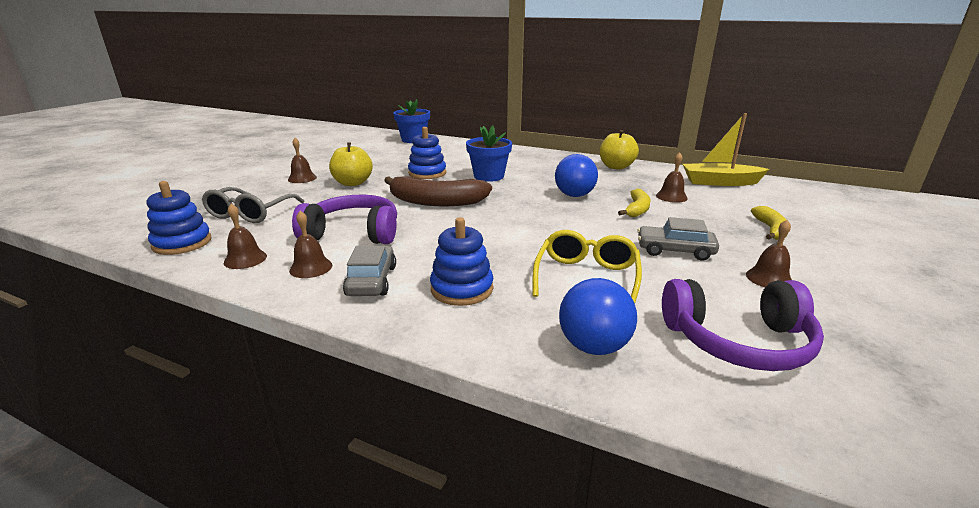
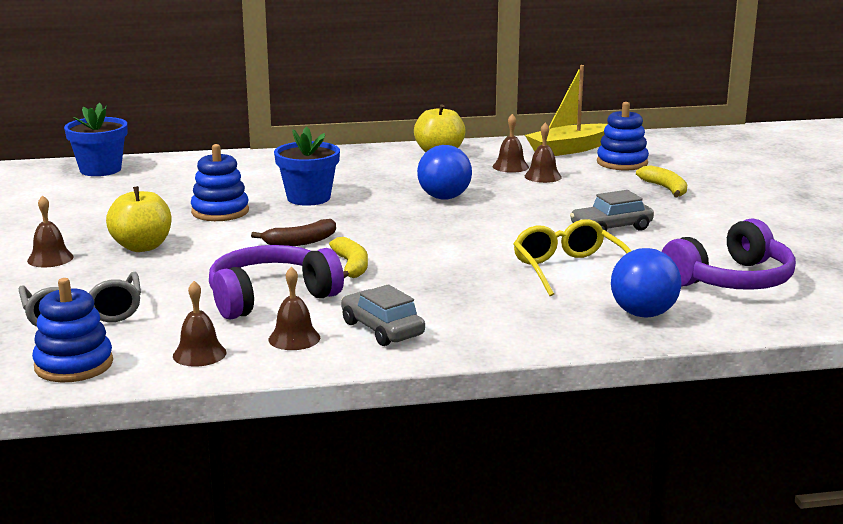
camera: 35 degrees left, 5 degrees down
brown banana [384,176,492,206] -> brown banana [251,219,336,246], size x0.55
blue stacking toy [430,217,493,306] -> blue stacking toy moved to [597,102,649,171]
yellow banana [618,189,650,217] -> yellow banana moved to [329,237,368,278]
brown bell [746,220,792,287] -> brown bell moved to [493,114,529,173]

